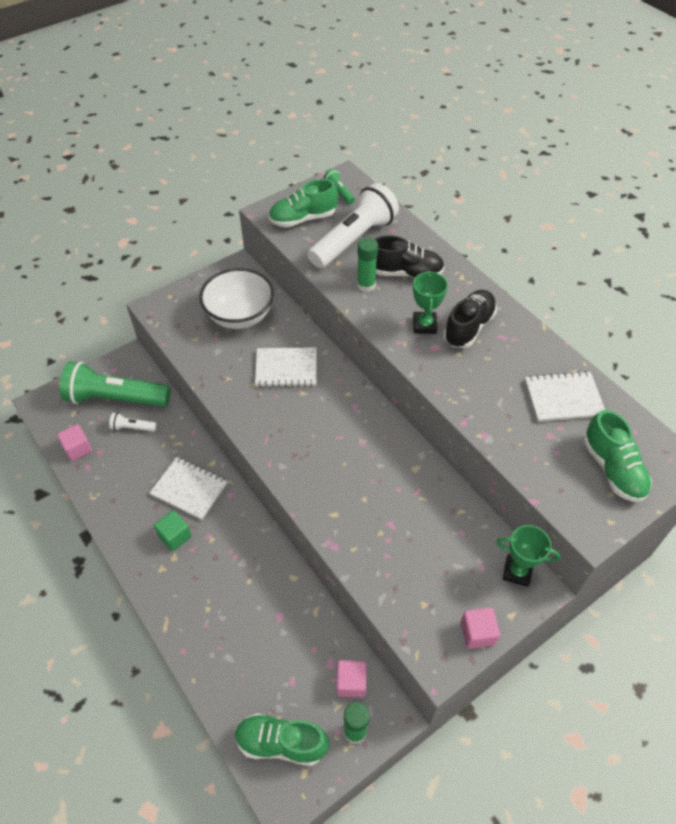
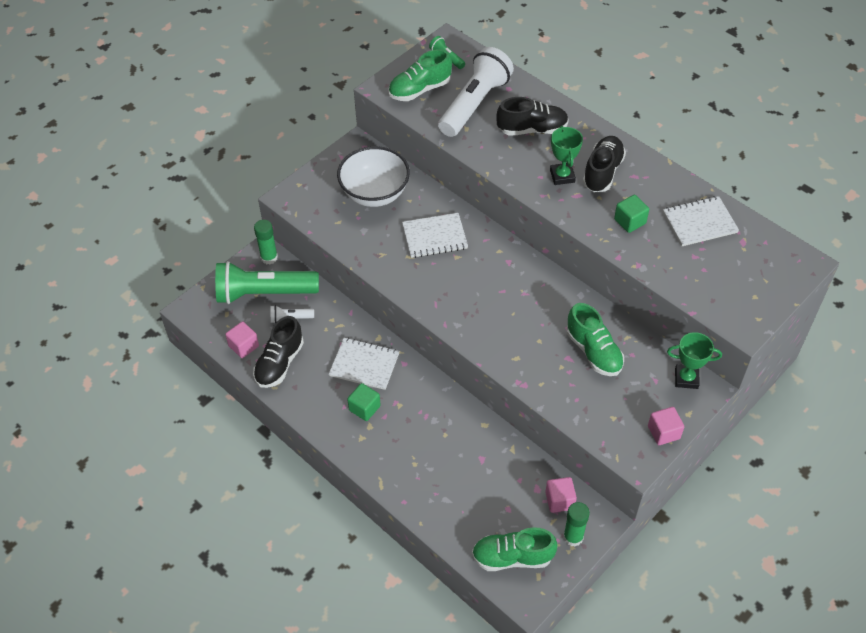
camera: 10 degrees left, 0 degrees up
green glue stick [357,238,378,292] -> green glue stick moved to [254,219,278,264]
green shoe [584,410,652,502] -> green shoe moved to [567,303,624,376]
none -> black shoe [253,316,304,388]
none -> green cube [614,195,649,233]

